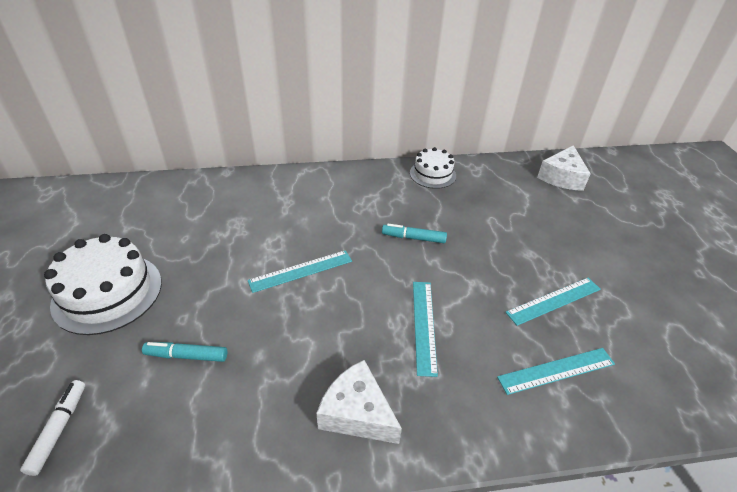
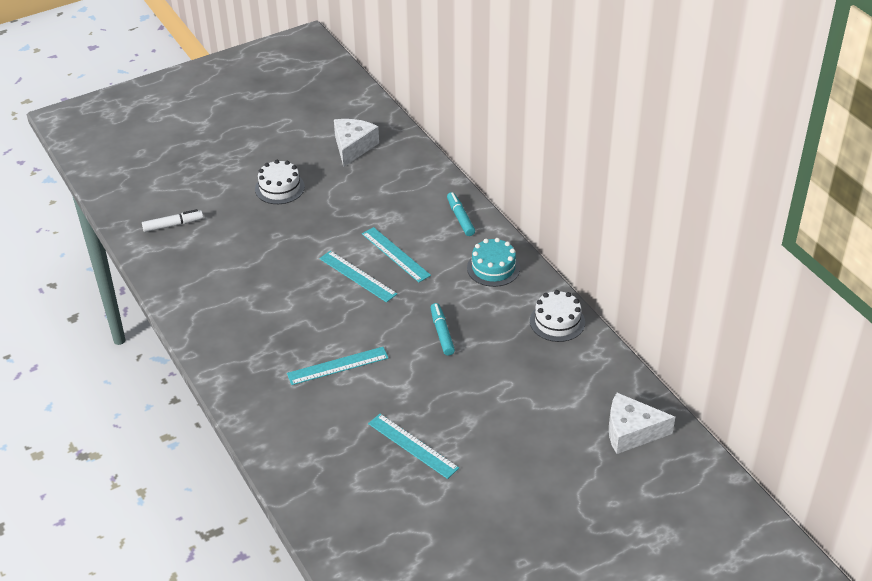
camera: 70 degrees right, 0 degrees up
white cake [44,234,162,335] -> white cake [255,160,305,204], size x0.61
turquoise marker [142,342,227,362] -> turquoise marker moved to [447,192,475,236]
white cheese [317,360,402,444] -> white cheese moved to [334,119,379,167]
turquoise ruler [497,348,615,395] -> turquoise ruler moved to [362,227,431,282]
none -> turquoise cake [467,238,520,287]

